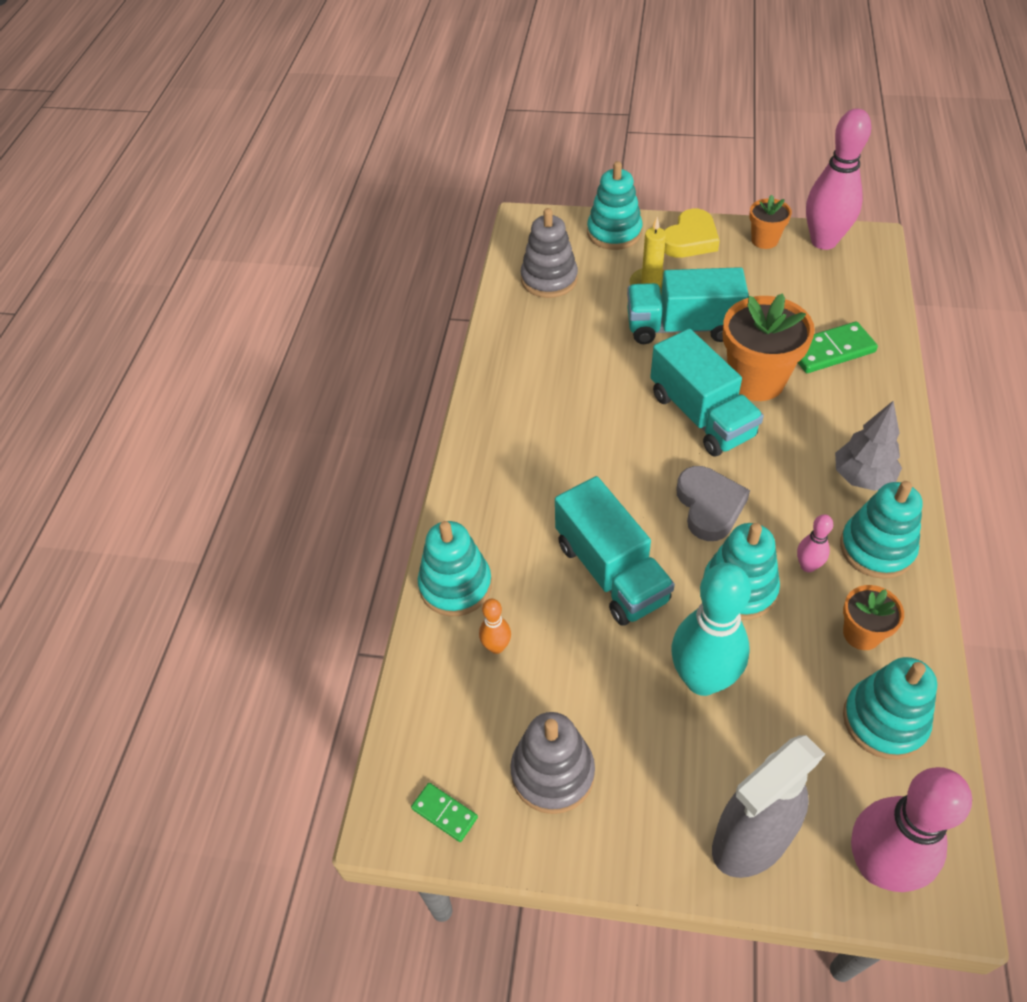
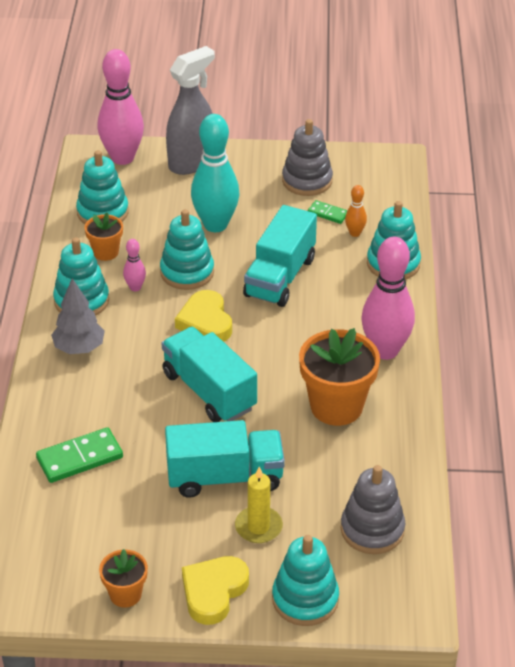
camera: 170 degrees right, 10 degrees down
green domino [411,783,478,842] -> green domino moved to [308,200,348,224]
turquoise truck [555,476,675,626] -> turquoise truck turned 120 degrees counterclockwise [243,205,317,307]
grey heart [676,466,750,541] -> yellow heart [175,290,232,342]
orange flower pot [723,293,815,401] -> orange flower pot moved to [299,328,380,426]
pink bowling pin [806,108,871,250] -> pink bowling pin moved to [362,237,415,360]

